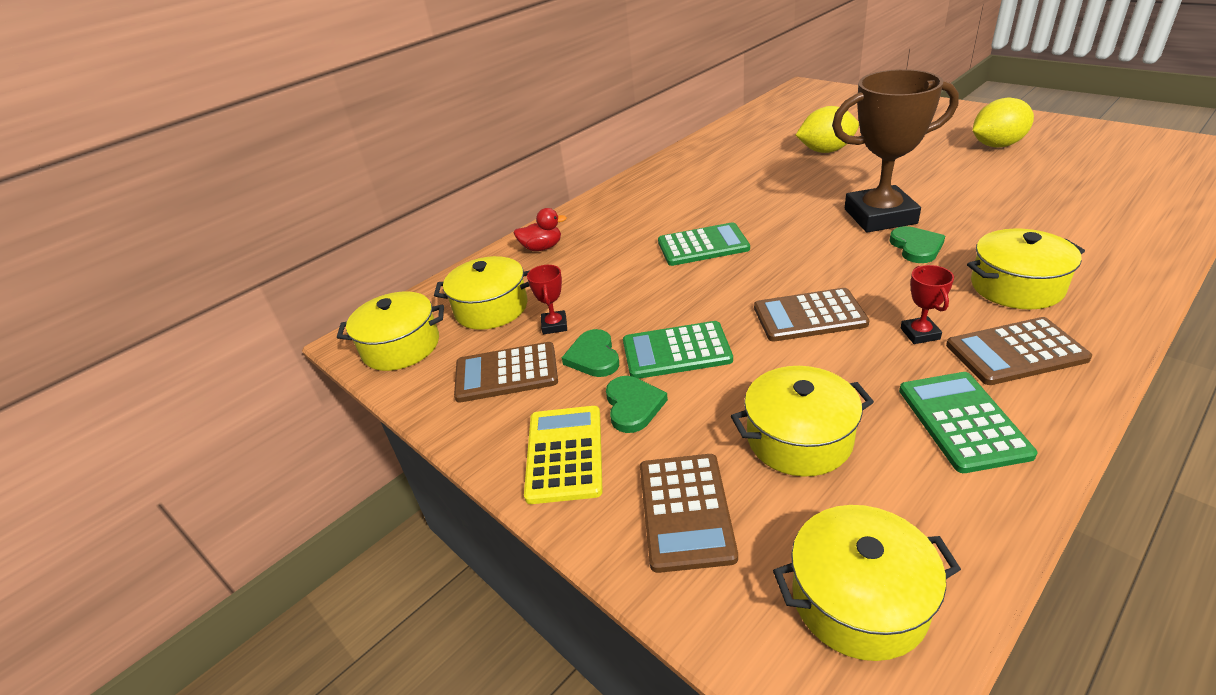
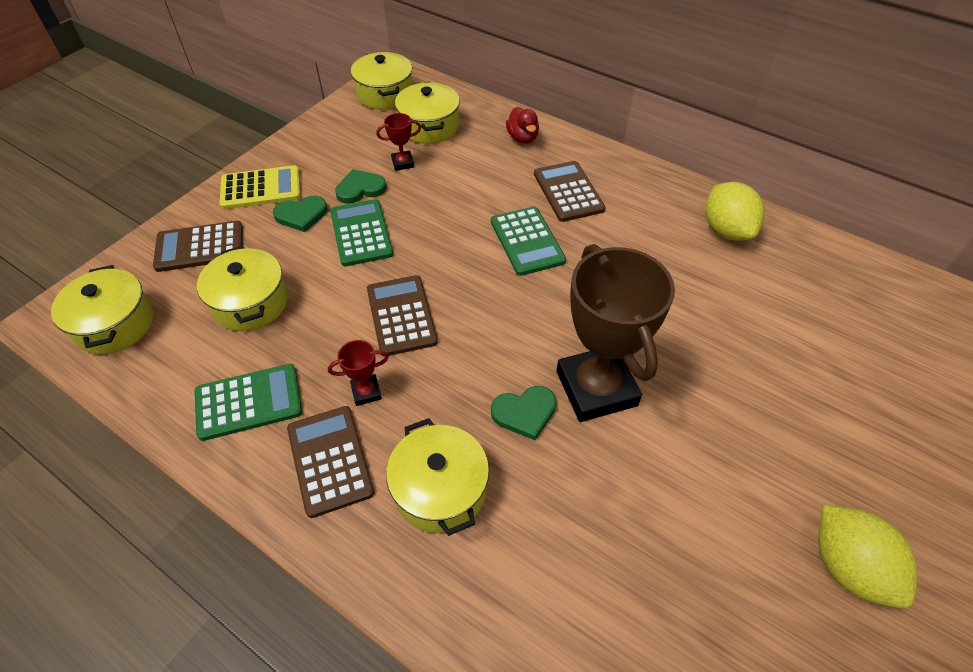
camera: 75 degrees right, 15 degrees up
brown calculator [454,342,558,403] -> brown calculator moved to [534,161,605,222]
yellow lemon [796,106,859,153] -> yellow lemon moved to [705,182,765,241]

